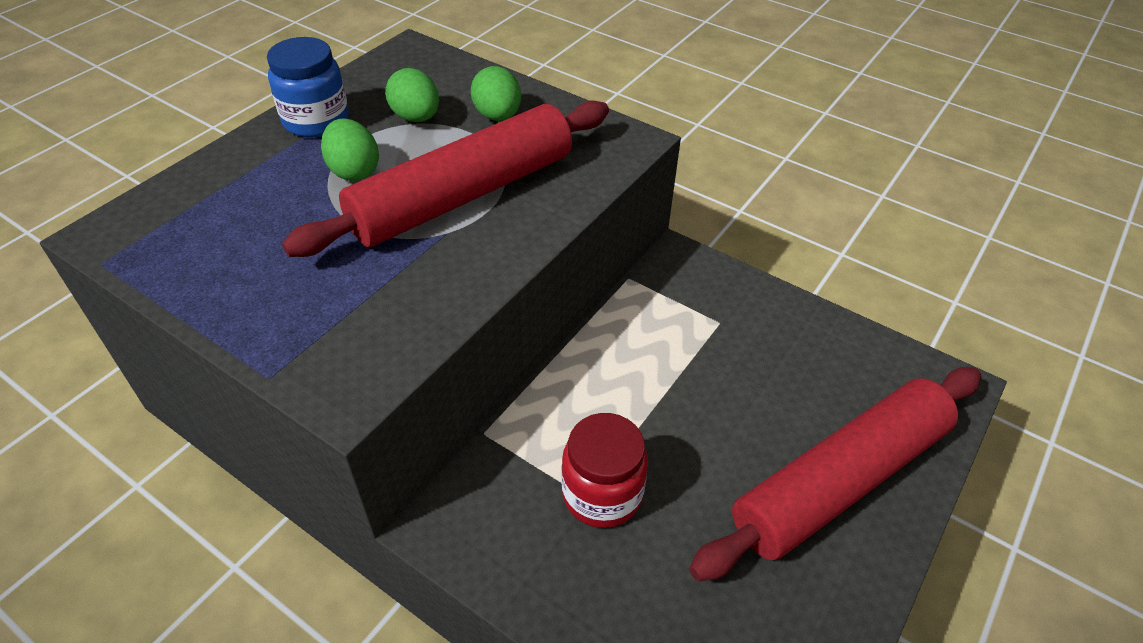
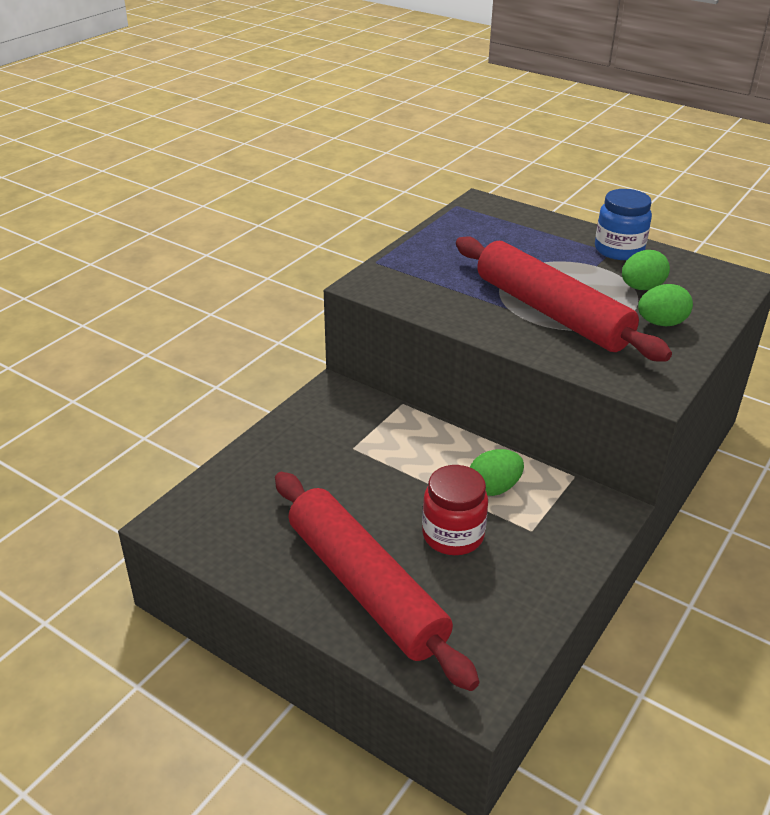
camera: 90 degrees right, 10 degrees down
green egg [321,118,379,181] -> green egg moved to [470,449,524,496]
red jar [561,413,648,528] -> red jar moved to [422,465,488,555]

